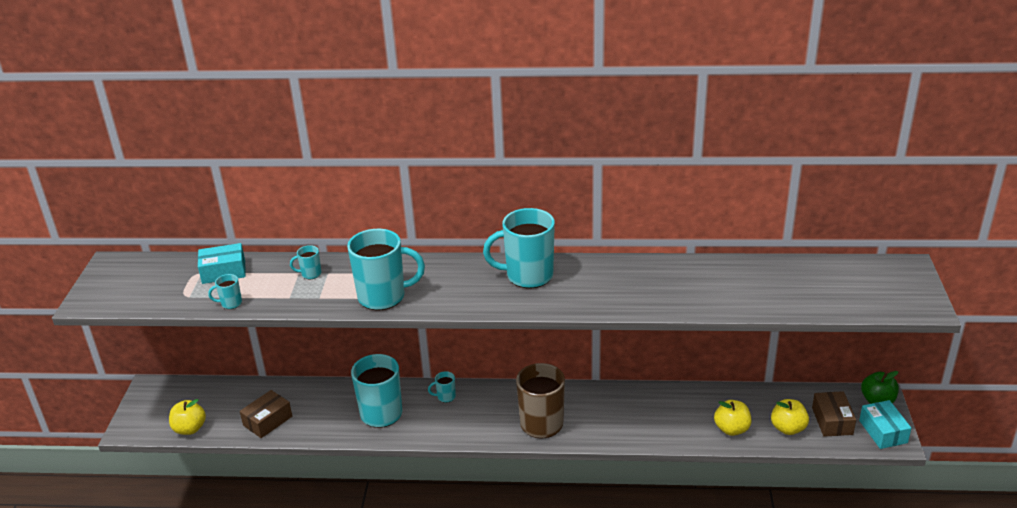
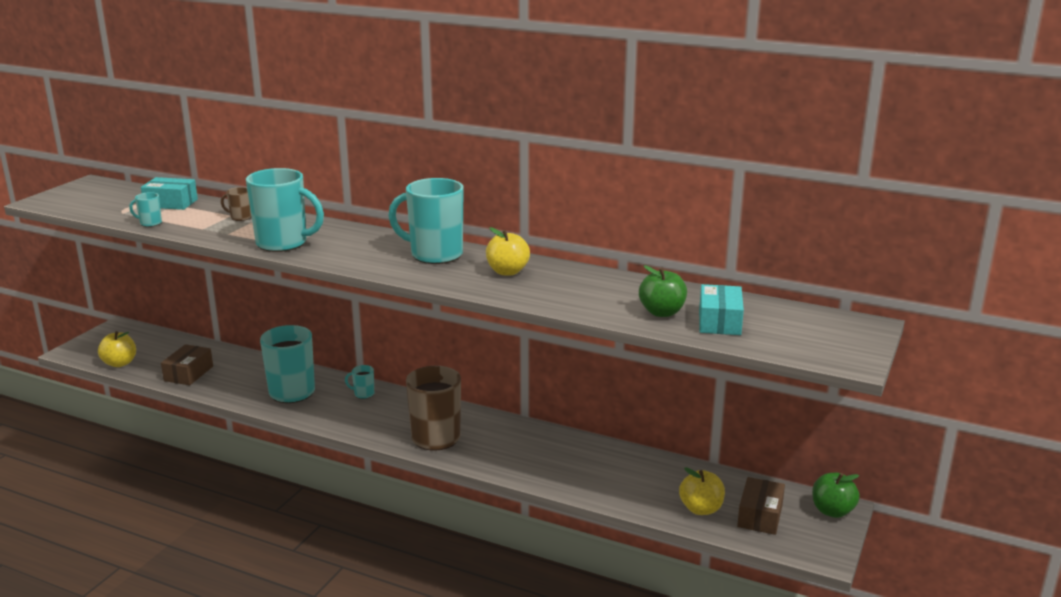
camera: 20 degrees right, 10 degrees down
brown box [240,390,292,438] -> brown box turned 45 degrees counterclockwise [161,344,213,385]
turquoise mug [290,245,321,279] -> brown mug [221,187,251,221]
yellow apple [714,400,751,436] -> yellow apple moved to [486,227,530,276]
turquoise box [859,400,911,449] -> turquoise box moved to [699,284,744,335]
none -> green apple [639,265,687,317]

